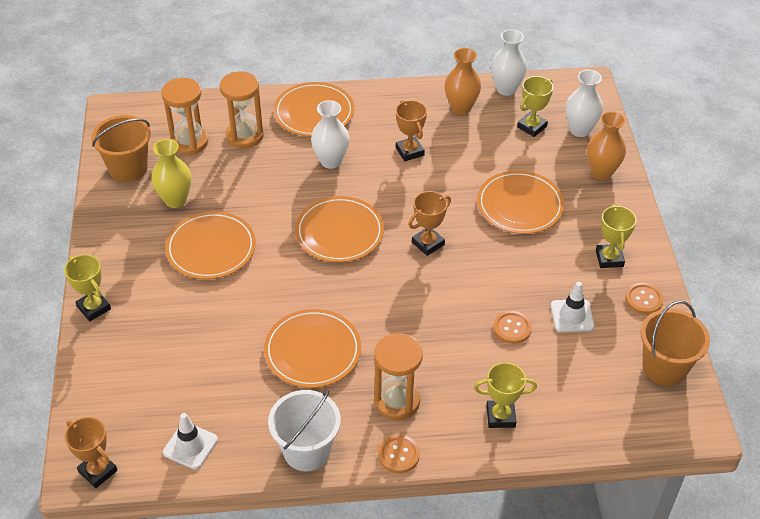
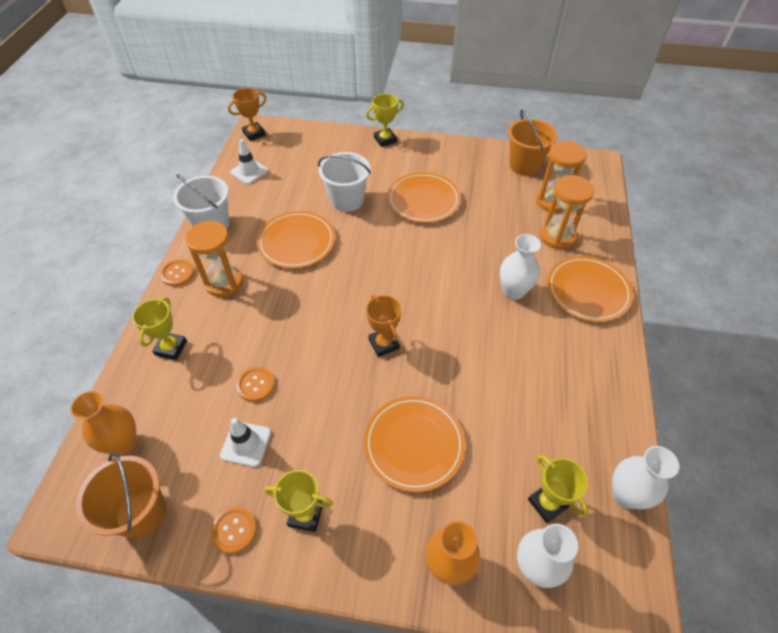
camera: 105 degrees right, 5 degrees up
yellow vase [151,139,191,208] -> none
orange plate [295,196,384,262] -> none
orange trophy [396,100,427,161] -> none
orange vase [444,48,481,115] -> orange vase moved to [70,391,137,455]
none -> white bucket [318,152,371,212]

